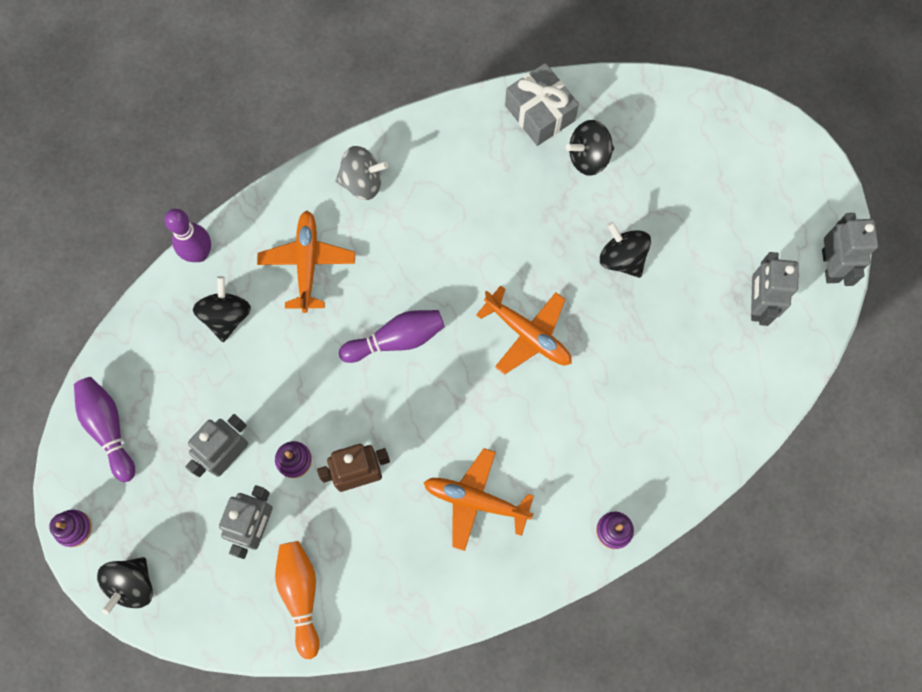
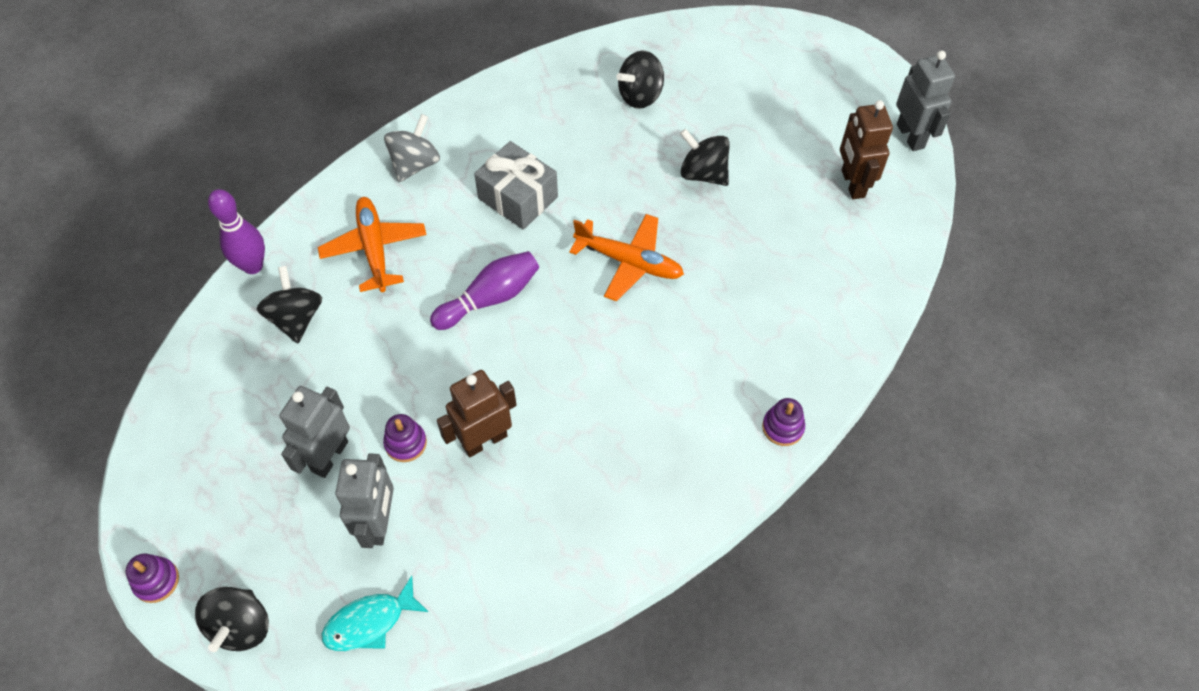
camera: 15 degrees left, 15 degrees down
purple bowling pin [74,377,135,482] -> none
orange bowling pin [275,541,320,659] -> none
grey spinning top [335,146,388,200] -> grey spinning top turned 45 degrees counterclockwise [384,114,440,182]
orange plane [423,448,534,551] -> none
grey gift [505,63,579,146] -> grey gift moved to [474,141,558,230]
grey robot [751,252,799,326] -> brown robot [840,100,893,199]
none -> turquoise fish [321,576,428,651]

